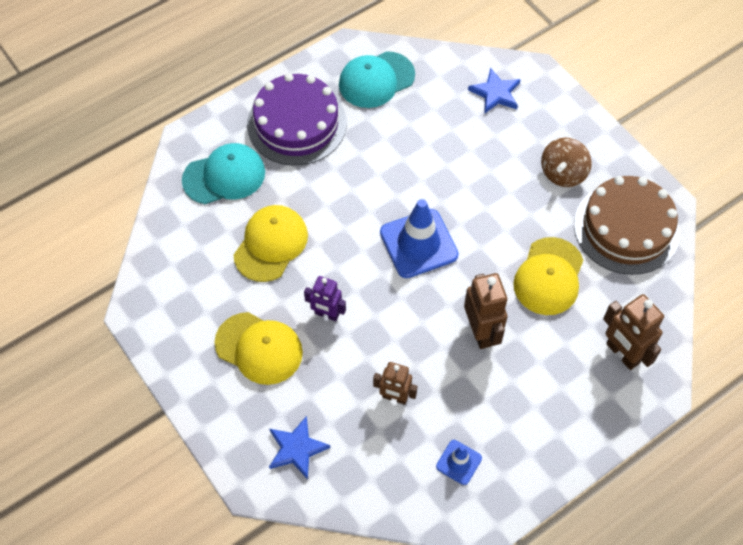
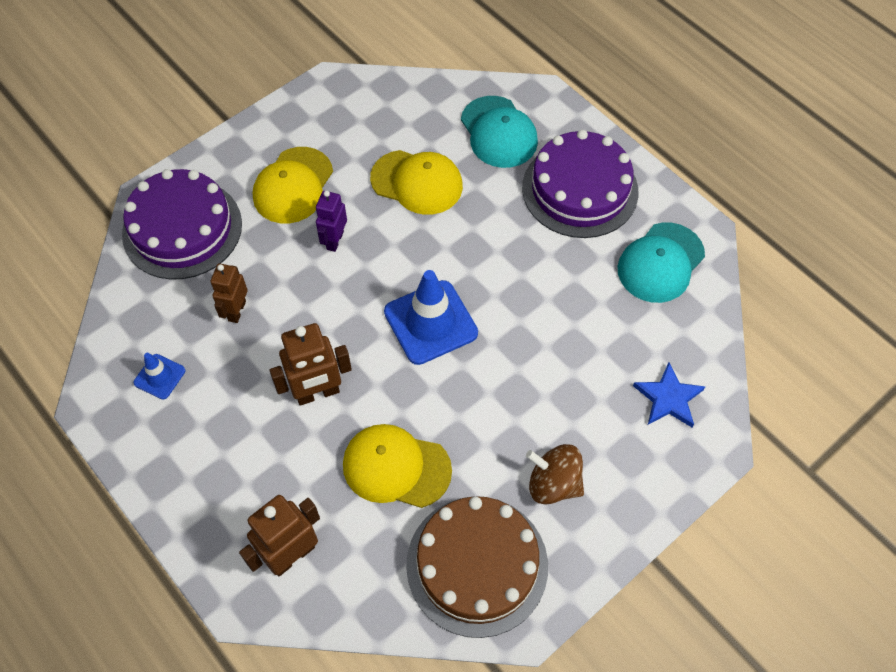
camera: 85 degrees right, 0 degrees up
blue star [269,416,330,479] -> purple cake [122,169,242,280]
turquoise cap [339,51,415,108] -> turquoise cap turned 105 degrees counterclockwise [617,222,705,303]

